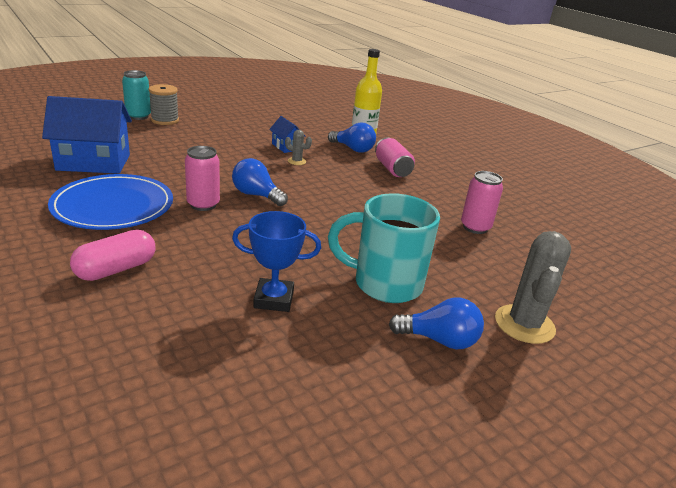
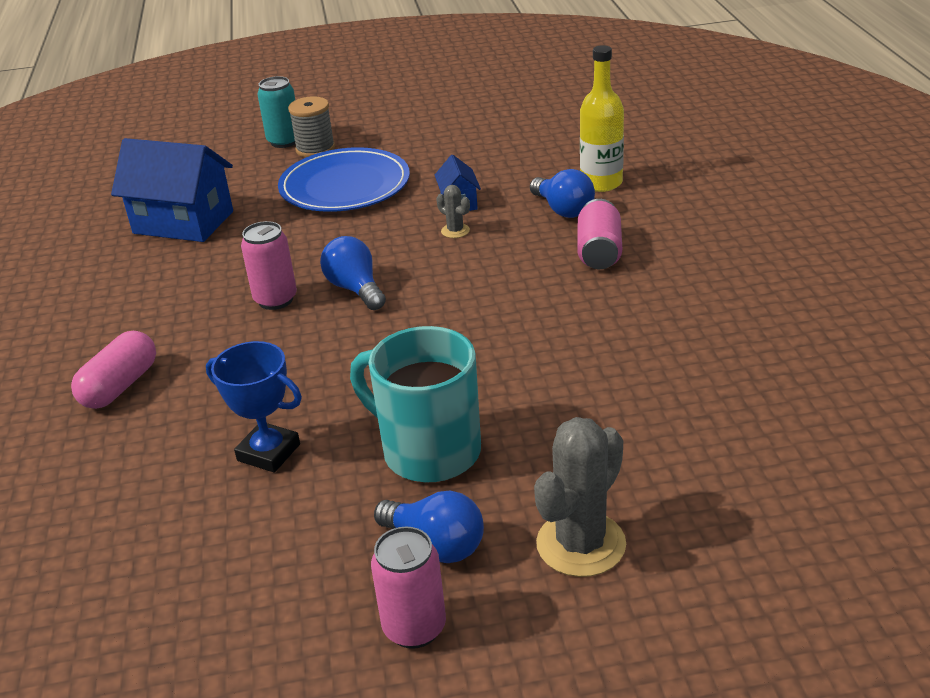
camera: 30 degrees right, 5 degrees up
blue plate [48,174,173,230] -> blue plate moved to [278,147,410,212]
pink capsule [70,230,155,281] -> pink capsule turned 45 degrees counterclockwise [71,331,156,409]
pink can [461,171,503,234] -> pink can moved to [371,527,446,649]

